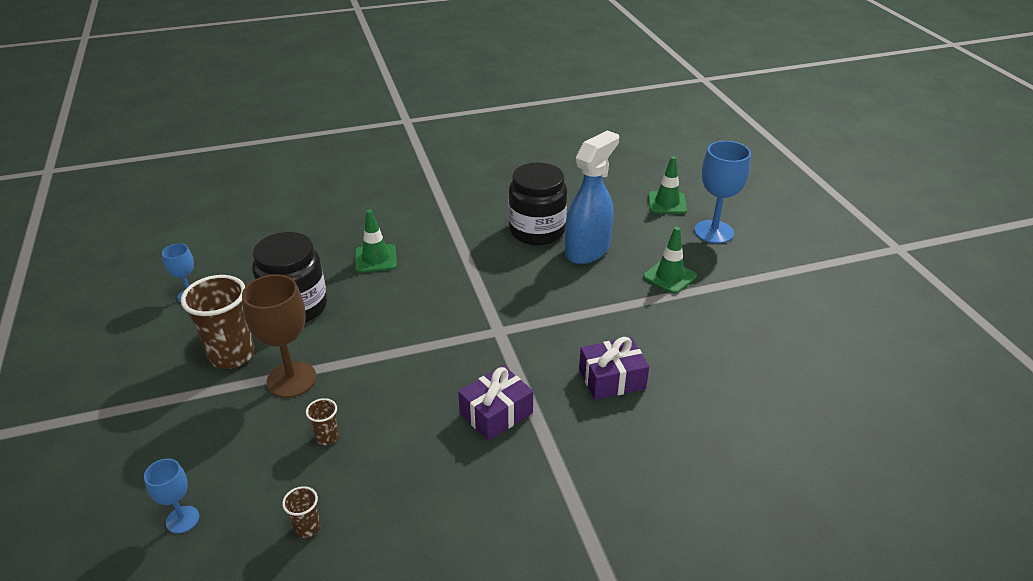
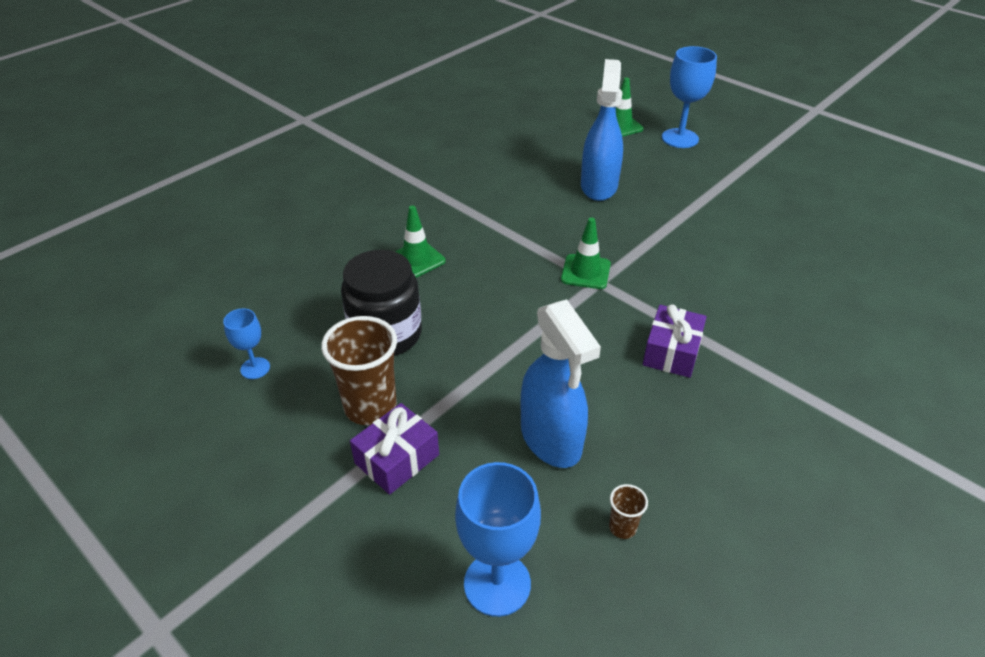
camera: 30 degrees left, 5 degrees up
blue goblet [144,459,199,534] -> blue goblet [455,462,541,617], size x1.81
brown goblet [242,275,317,398] -> none
brown cup [306,398,339,445] -> blue spray bottle [521,299,601,468]
black jar [509,162,567,245] -> none
purple gift [579,337,649,400] -> purple gift moved to [350,403,439,495]
green traffic cone [643,227,697,294] -> green traffic cone moved to [561,218,611,289]

